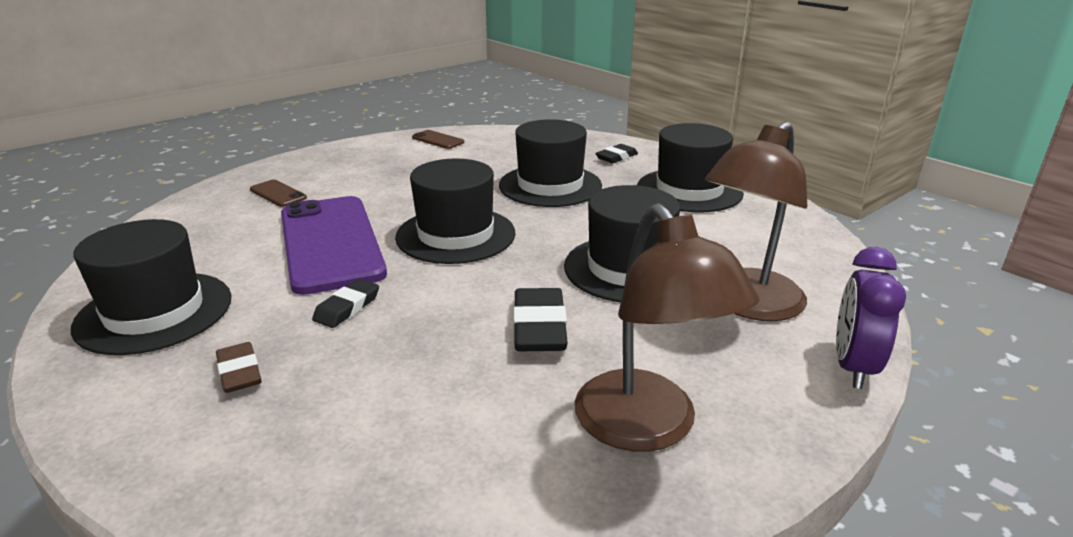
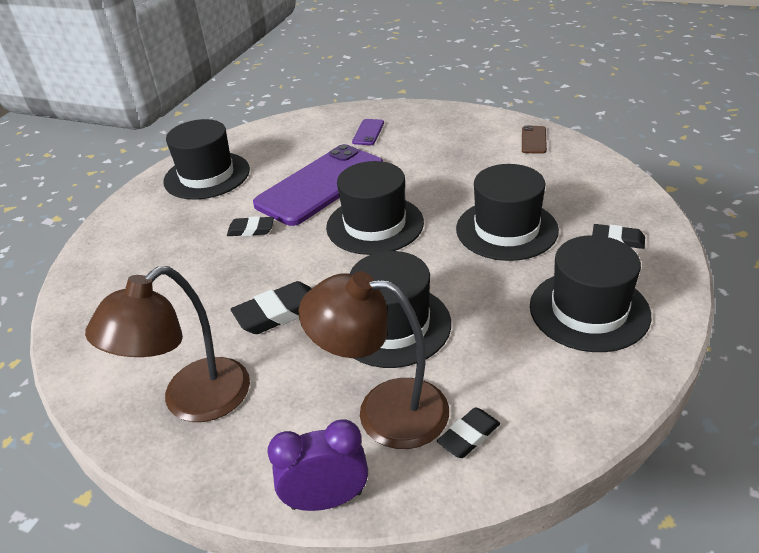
camera: 65 degrees right, 10 degrees up
brown eraser [216,342,262,393] -> none
brown phone [250,180,307,207] -> purple phone [352,119,384,145]
none -> black eraser [437,407,500,458]

